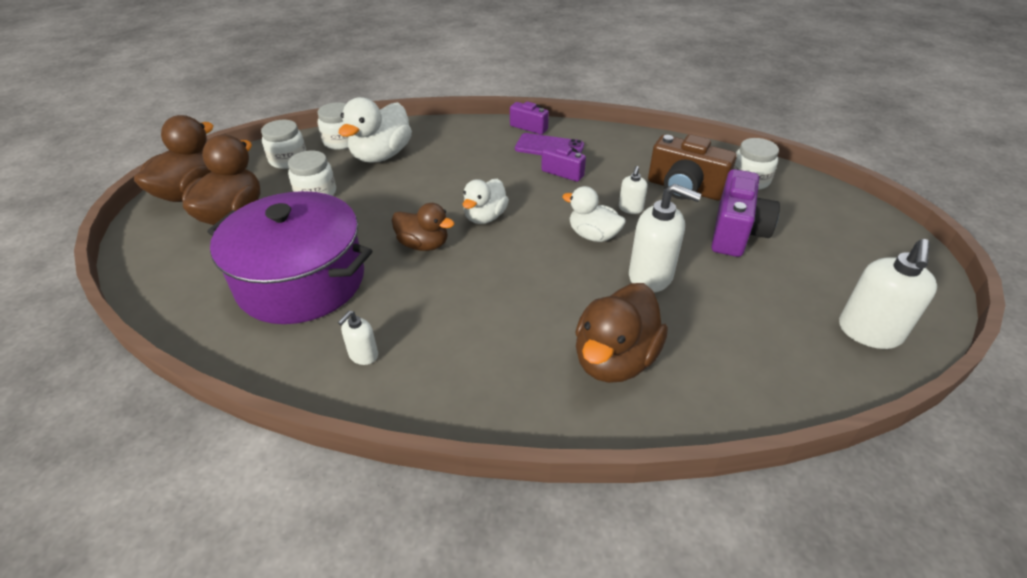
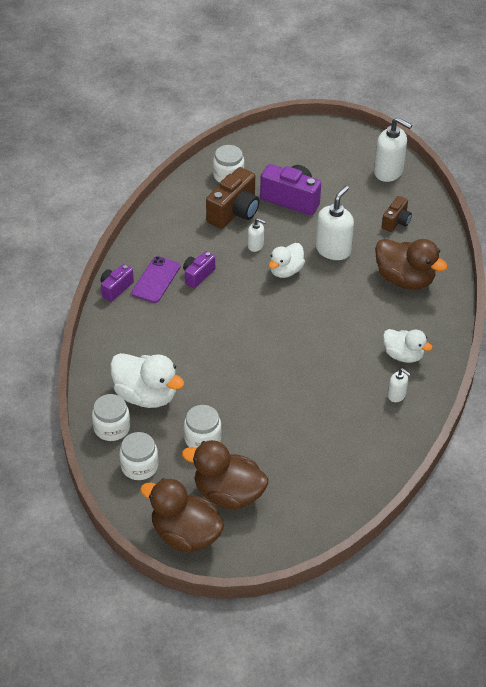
camera: 85 degrees left, 5 degrees up
purple pot [207,191,372,324] -> none
brown duck [392,203,454,251] -> none
white duck [463,178,509,224] -> white duck moved to [383,329,433,363]
none -> brown camera [382,196,412,232]

